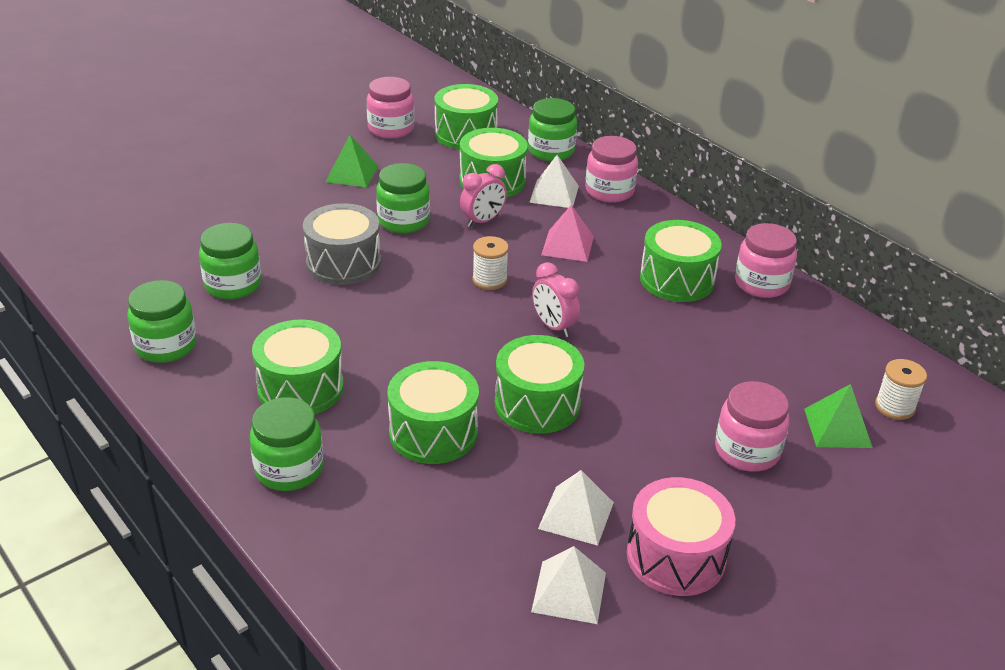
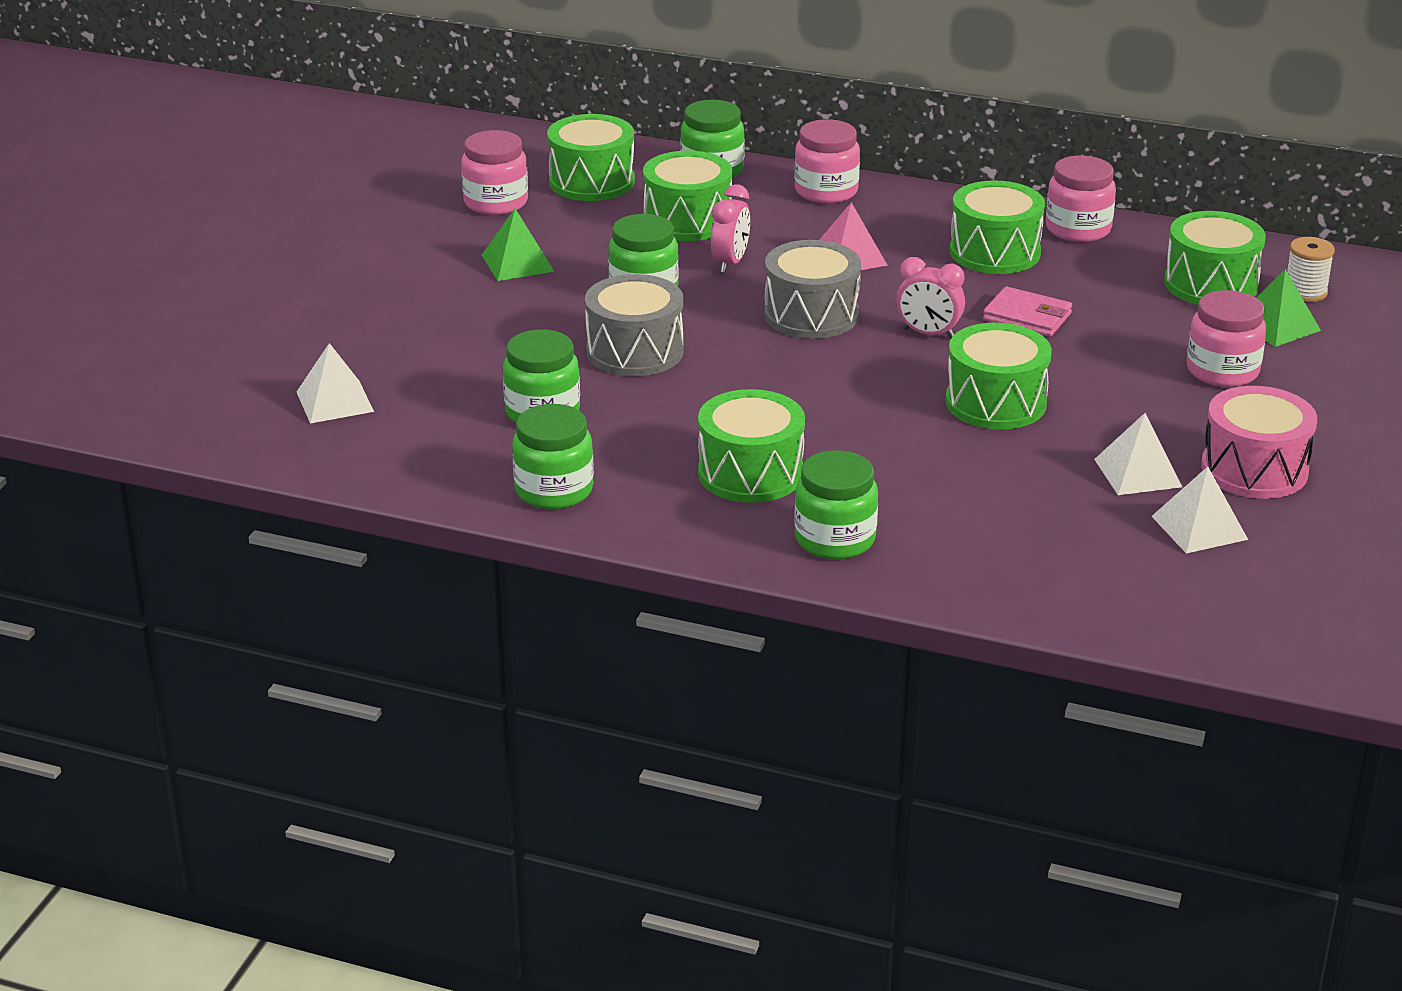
camera: 30 degrees left, 5 degrees down
green drum [387,361,479,464] -> green drum moved to [1164,211,1266,305]
white spool [472,236,509,290] -> grey drum [764,240,861,339]
white pyramid [529,155,579,208] -> white pyramid moved to [296,343,374,424]
none -> pink wallet [983,287,1072,337]

